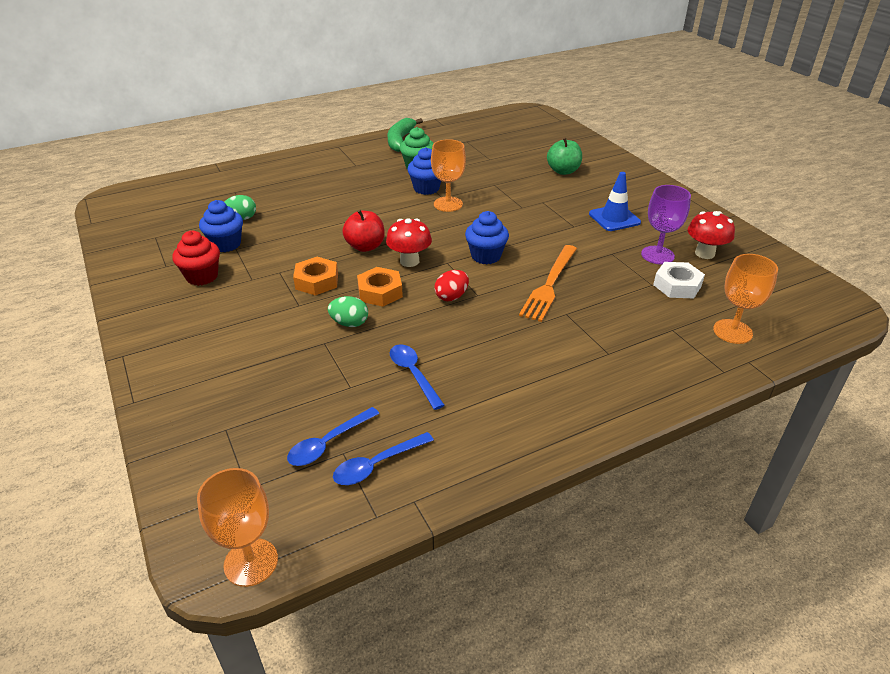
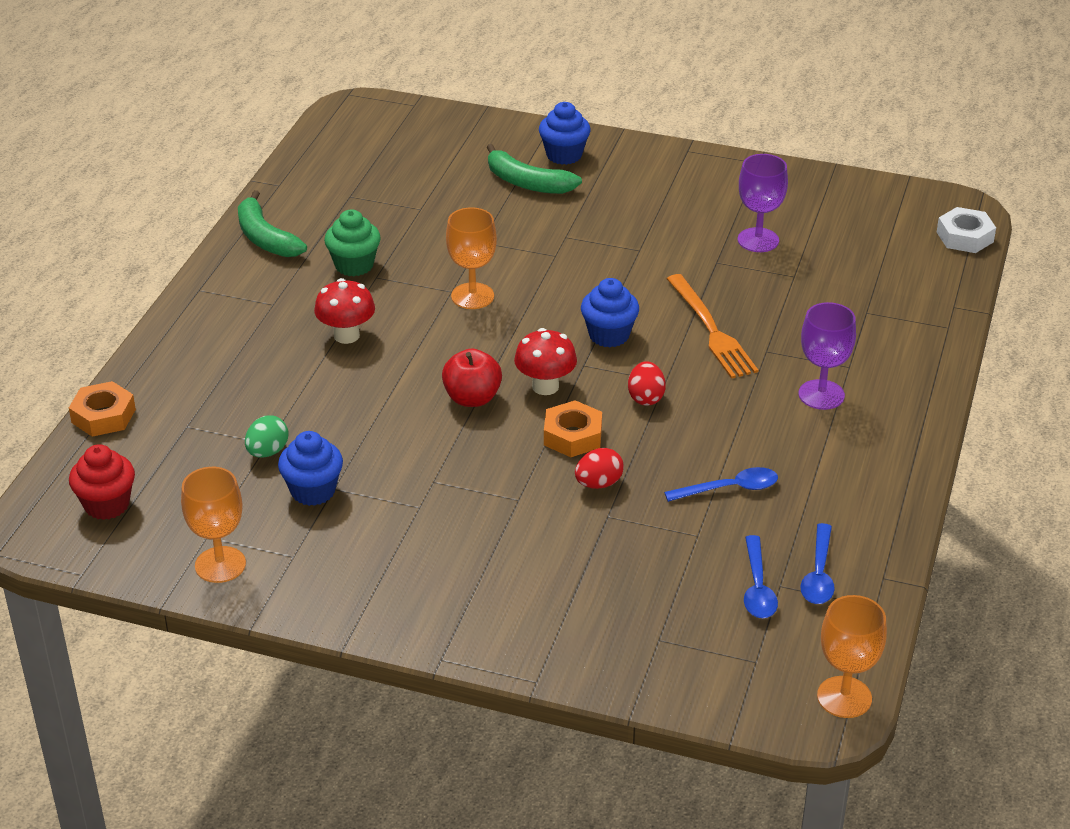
camera: 45 degrees left, 0 degrees up
red cupcake [172,231,220,286] -> red cupcake moved to [69,444,135,520]
orange nut [293,257,338,295] -> orange nut moved to [69,381,136,437]
green egg [328,296,368,327] -> red egg [575,448,624,489]
blue spoon [390,344,445,410] -> blue spoon turned 150 degrees clockwise [664,467,778,502]
blue cupcake [407,147,441,195] -> blue cupcake moved to [539,102,590,165]
green apple [547,138,582,175] -> green banana [487,144,582,194]
blue traffic cone [589,172,641,231] -> none
white nut [653,262,705,298] -> white nut moved to [937,207,996,253]
red mushroom [688,211,735,259] -> red mushroom moved to [314,278,375,344]
orange goblet [713,254,778,344] -> orange goblet moved to [181,467,246,583]
none -> purple goblet [799,302,856,410]

